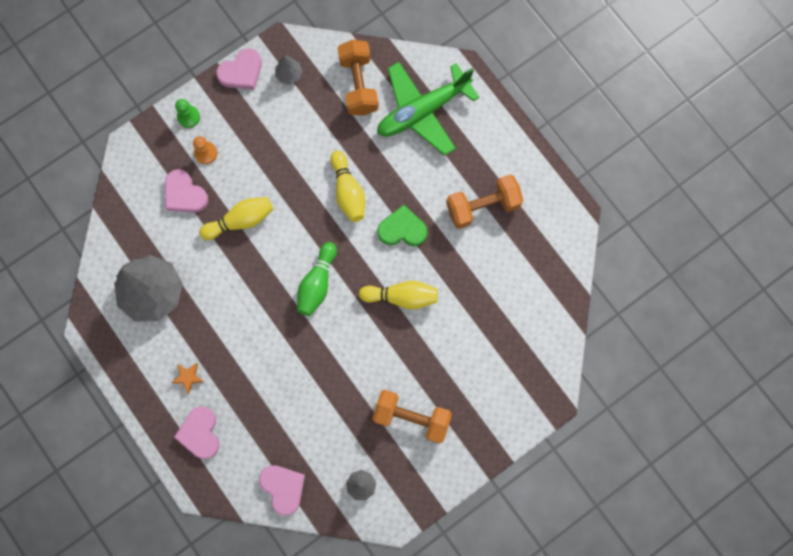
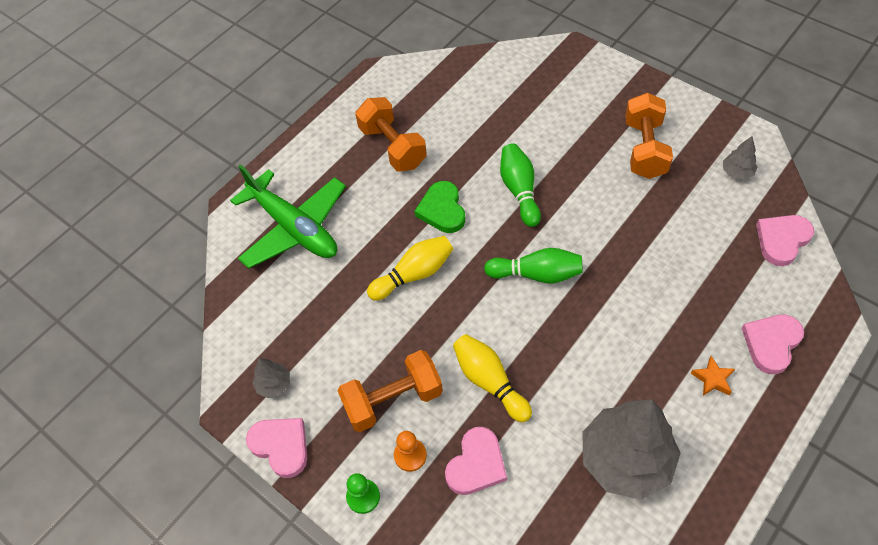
camera: 100 degrees left, 20 degrees down
pink heart [174,407,219,459] -> pink heart turned 150 degrees clockwise [741,314,804,374]
orange dumbbell [338,40,378,116] -> orange dumbbell moved to [338,350,443,432]
yellow bowling pin [359,281,438,310] -> green bowling pin [500,143,541,227]

